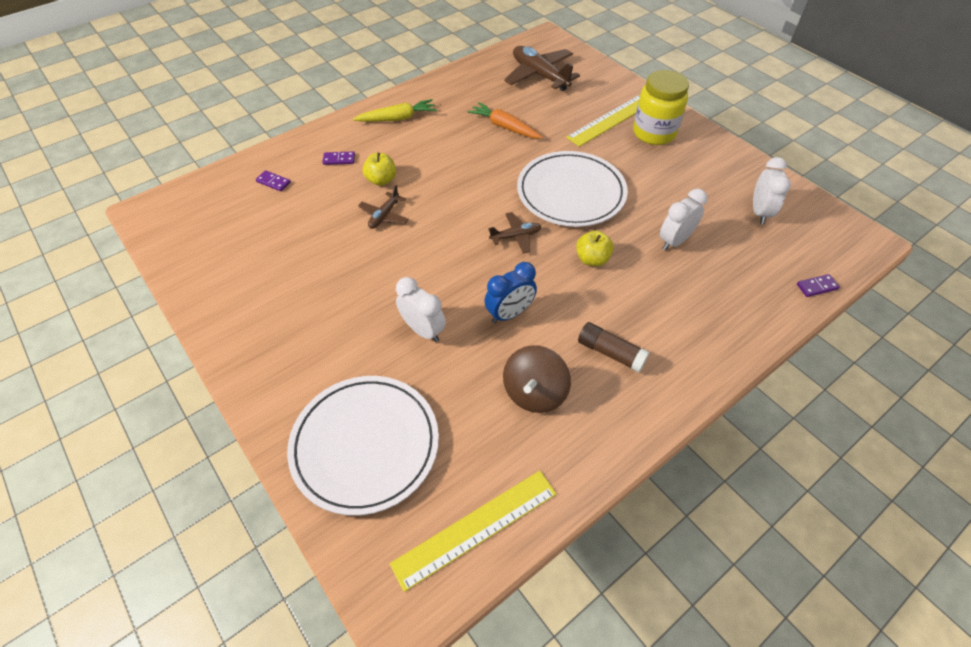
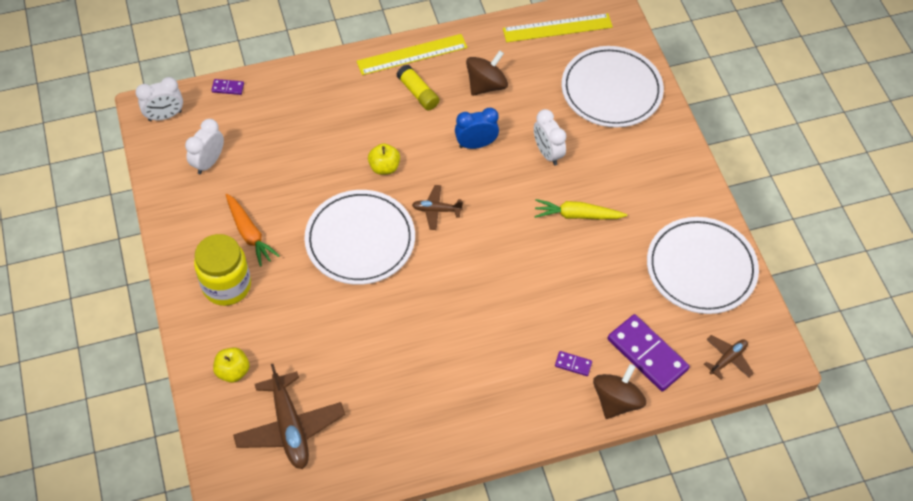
camera: 160 degrees left, 5 degrees up
purple domino [256,170,291,192] -> purple domino [608,314,690,391], size x2.27
yellow carrot [353,99,437,122] -> yellow carrot moved to [534,199,627,220]
brown plane [358,185,409,229] -> brown plane moved to [704,335,754,380]
yellow apple [363,153,396,186] -> yellow apple moved to [213,347,249,383]
orange carrot [467,102,543,139] -> orange carrot moved to [226,194,280,267]
yellow ruler [566,95,640,147] -> yellow ruler moved to [357,34,467,75]
brown glue stick [578,322,650,372] -> yellow glue stick [396,65,439,111]
white clock [660,189,708,251] -> white clock moved to [136,77,183,121]
none -> brown spinning top [593,364,646,419]
none -> white plate [647,217,759,314]

